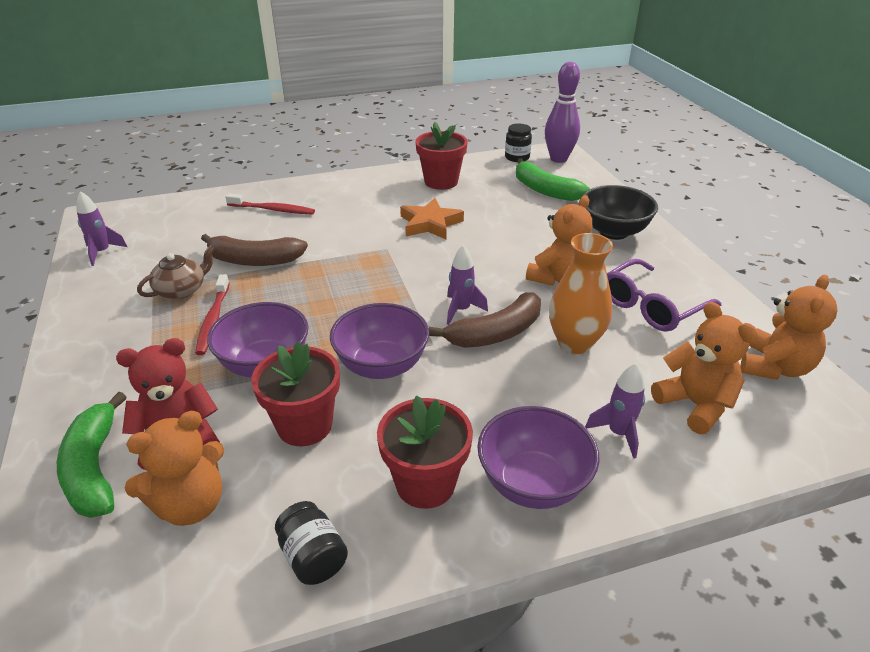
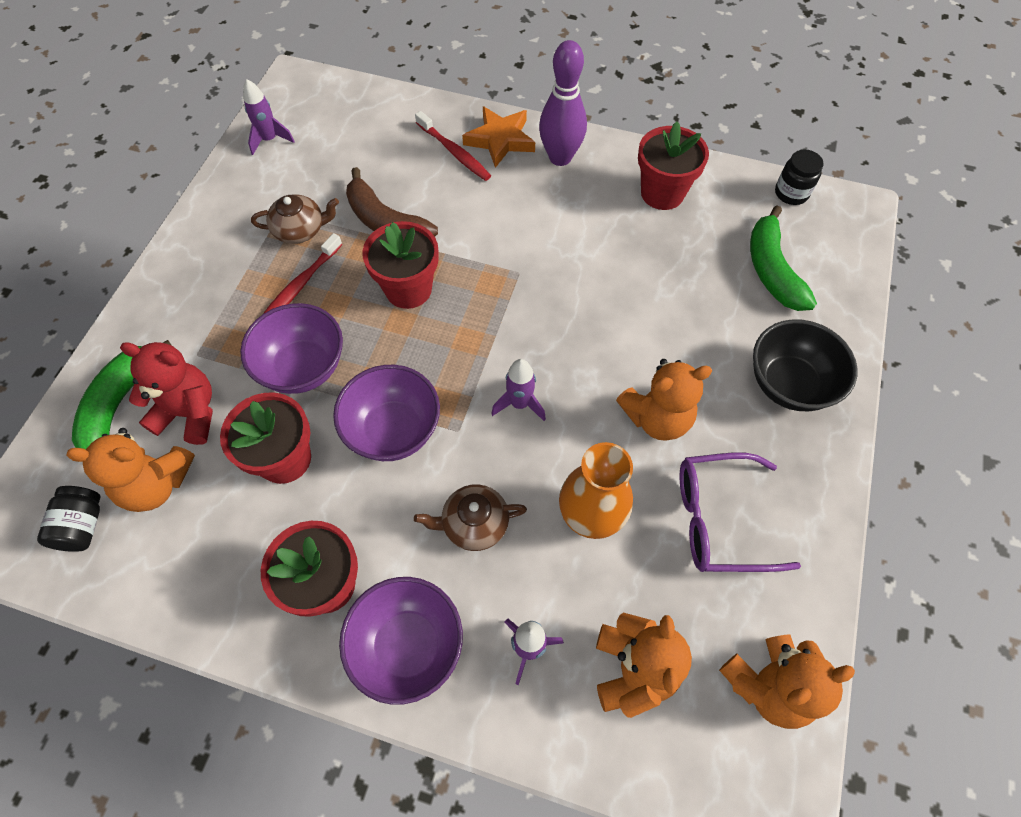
camera: 35 degrees right, 25 degrees up
black jar [275,501,348,585] -> black jar moved to [37,486,101,552]
orange star [400,198,464,239] -> orange star moved to [462,106,535,168]
brown banana [429,292,541,348] -> none
purple bowling pin [545,62,580,163] -> purple bowling pin moved to [539,40,587,166]
none -> red flower pot [362,221,439,309]
none -> brown teapot [414,484,527,551]

